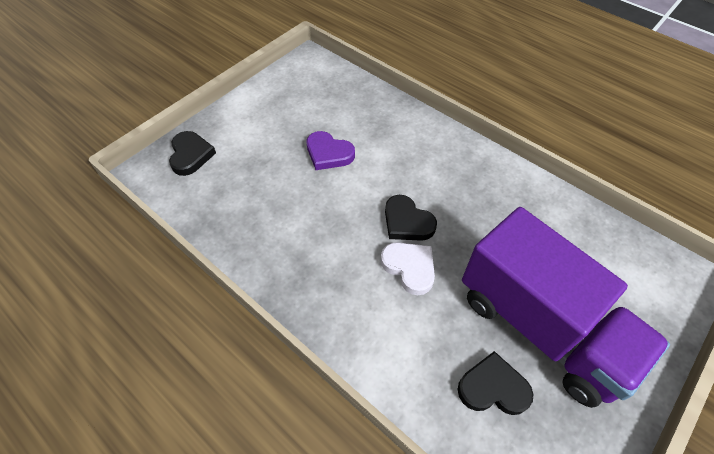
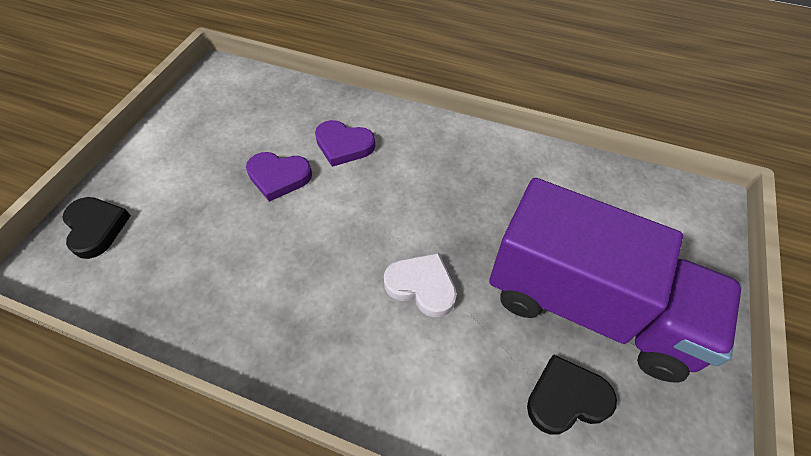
camera: 20 degrees left, 0 degrees up
black heart [385,195,437,241] -> none
none -> purple heart [315,120,375,167]

